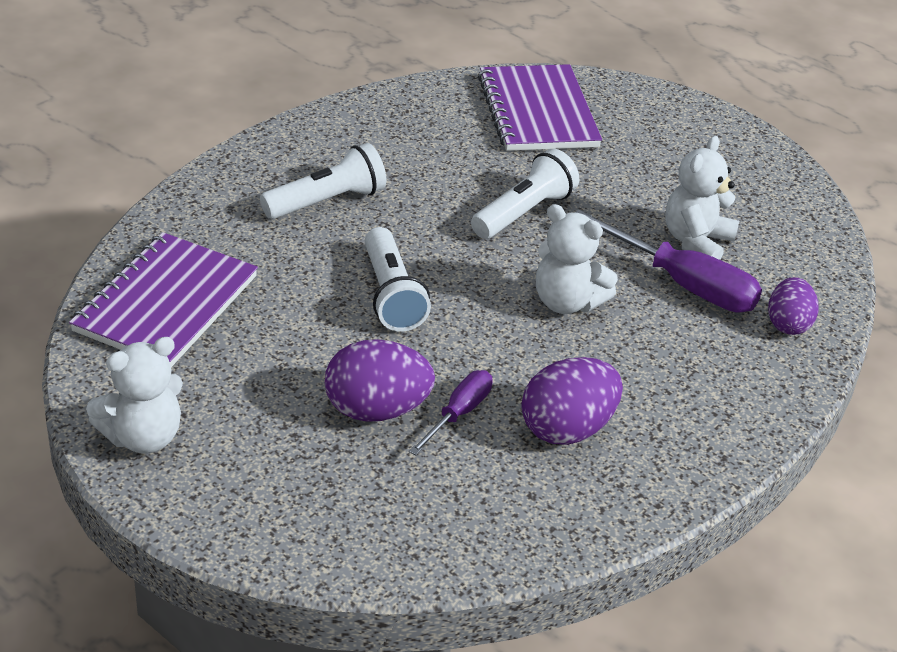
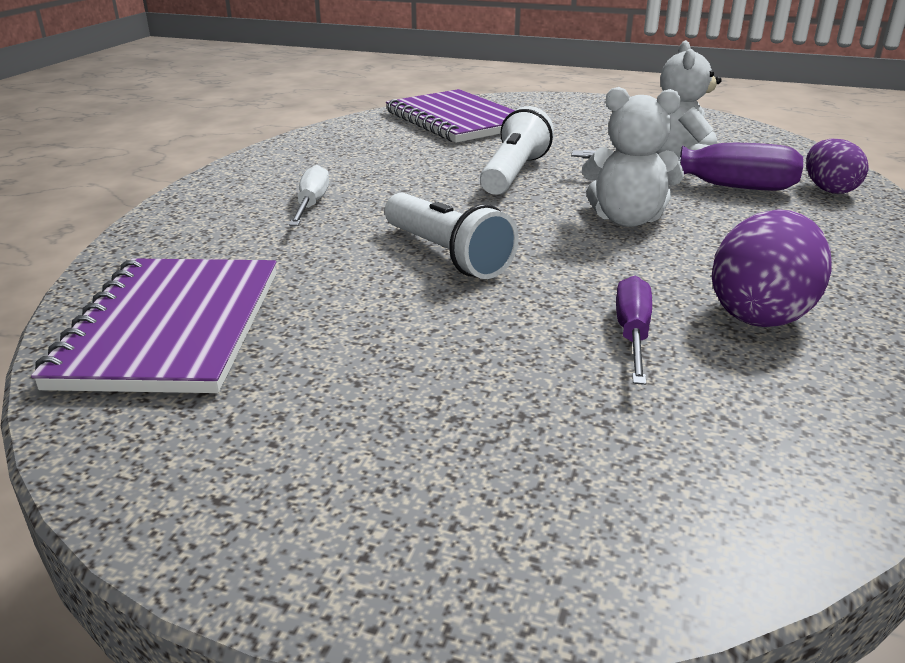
camera: 20 degrees left, 10 degrees down
white teddy bear [86,337,183,454] -> none
white flashlight [260,143,386,219] -> white screwdriver [289,165,329,226]
purple egg [325,339,435,422] -> none

